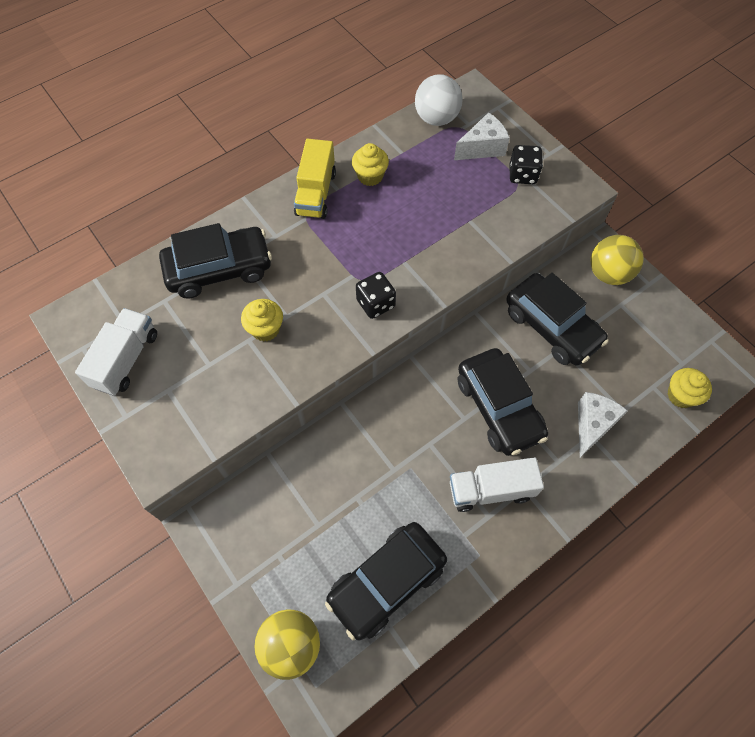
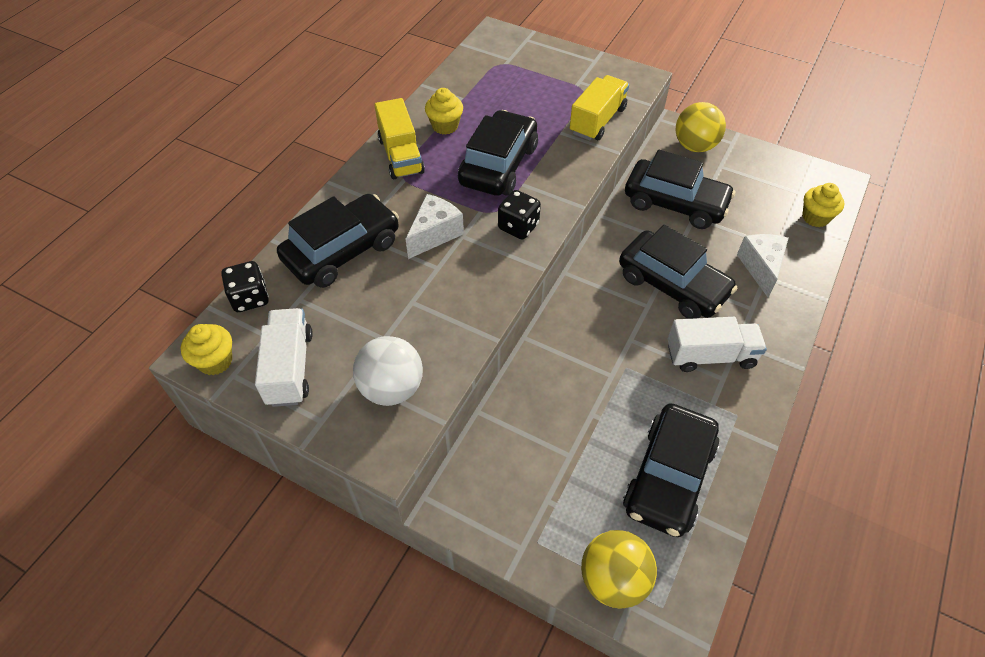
camera: 25 degrees left, 10 degrees down
yellow cupcake [241,299,283,342] -> yellow cupcake moved to [181,324,232,375]
white ball [415,74,463,126] -> white ball moved to [353,336,423,406]
white truck [450,457,544,512] -> white truck turned 150 degrees counterclockwise [668,317,767,372]
white cheese [454,112,510,160] -> white cheese moved to [406,194,464,259]
black dice [510,145,543,184] -> black dice moved to [221,261,269,312]
none -> black car [458,110,538,196]
none -> yellow truck [570,75,629,141]

